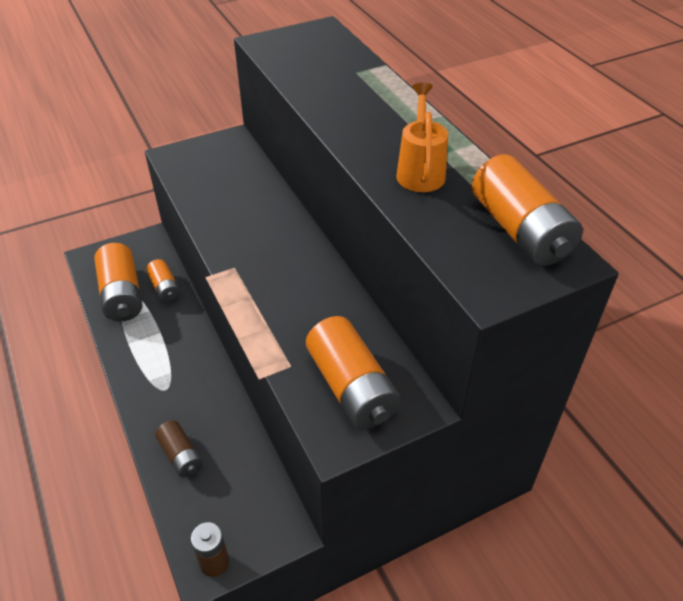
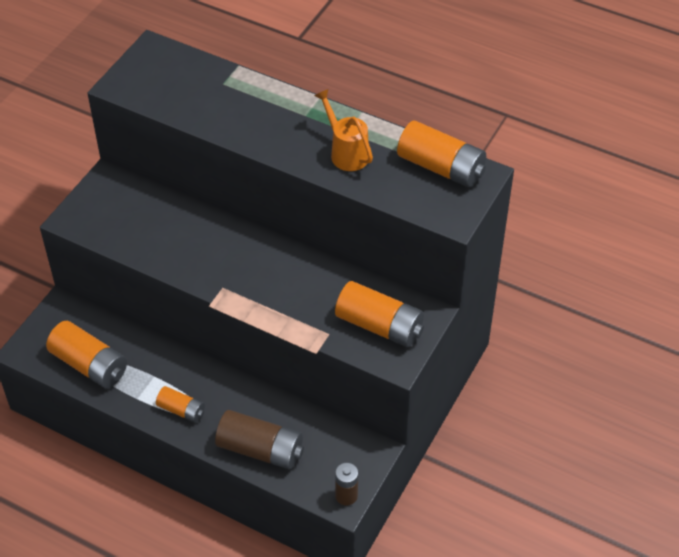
camera: 35 degrees left, 5 degrees up
orange battery [146,259,181,303] -> orange battery moved to [156,386,205,423]
brown battery [155,420,203,478] -> brown battery [215,410,304,469], size x1.74

